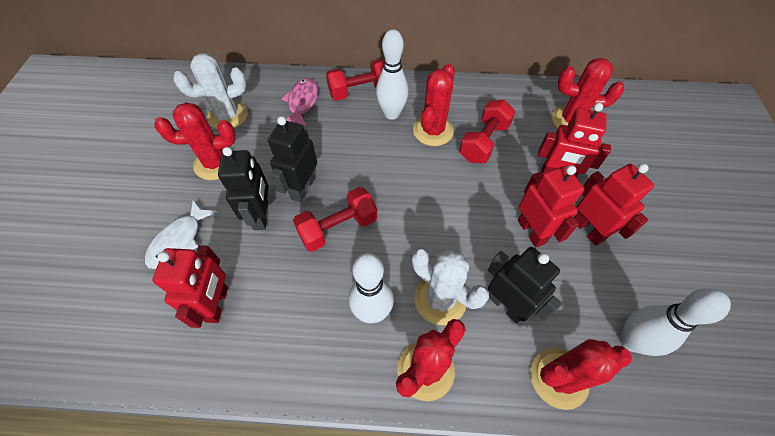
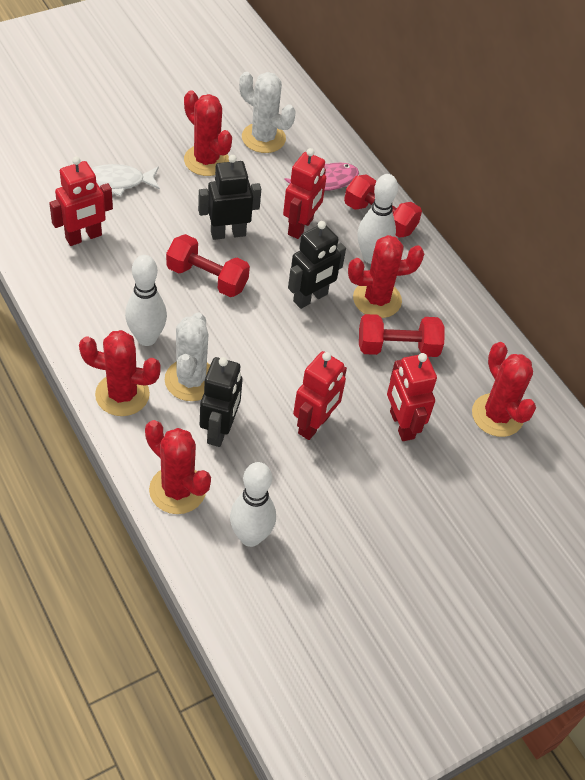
camera: 50 degrees right, 5 degrees down
black robot [218,147,268,230] -> black robot moved to [288,221,346,309]
red robot [574,164,654,246] -> red robot moved to [283,148,326,239]

